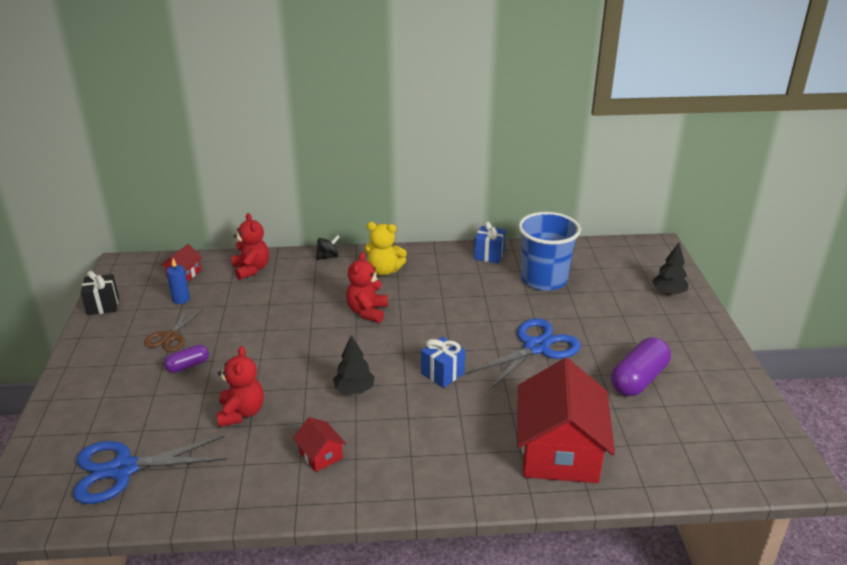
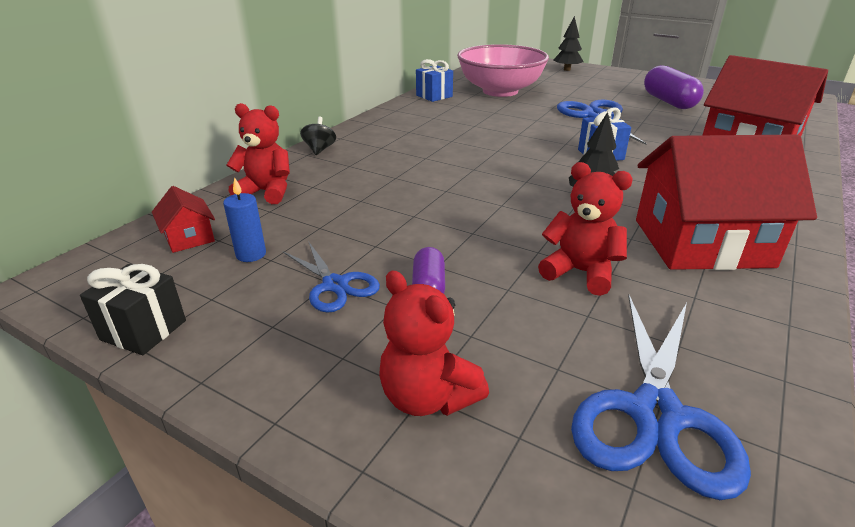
camera: 55 degrees left, 0 degrees up
brown scissors [144,307,204,352] -> blue scissors [283,241,380,313]
red house [293,417,346,472] -> red house [636,134,817,270], size x2.31
red teddy bear [346,252,388,323] -> red teddy bear moved to [379,271,489,416]
yellow teddy bear [365,222,407,275] -> none
blue cup [518,212,581,291] -> pink bowl [457,44,549,97]

